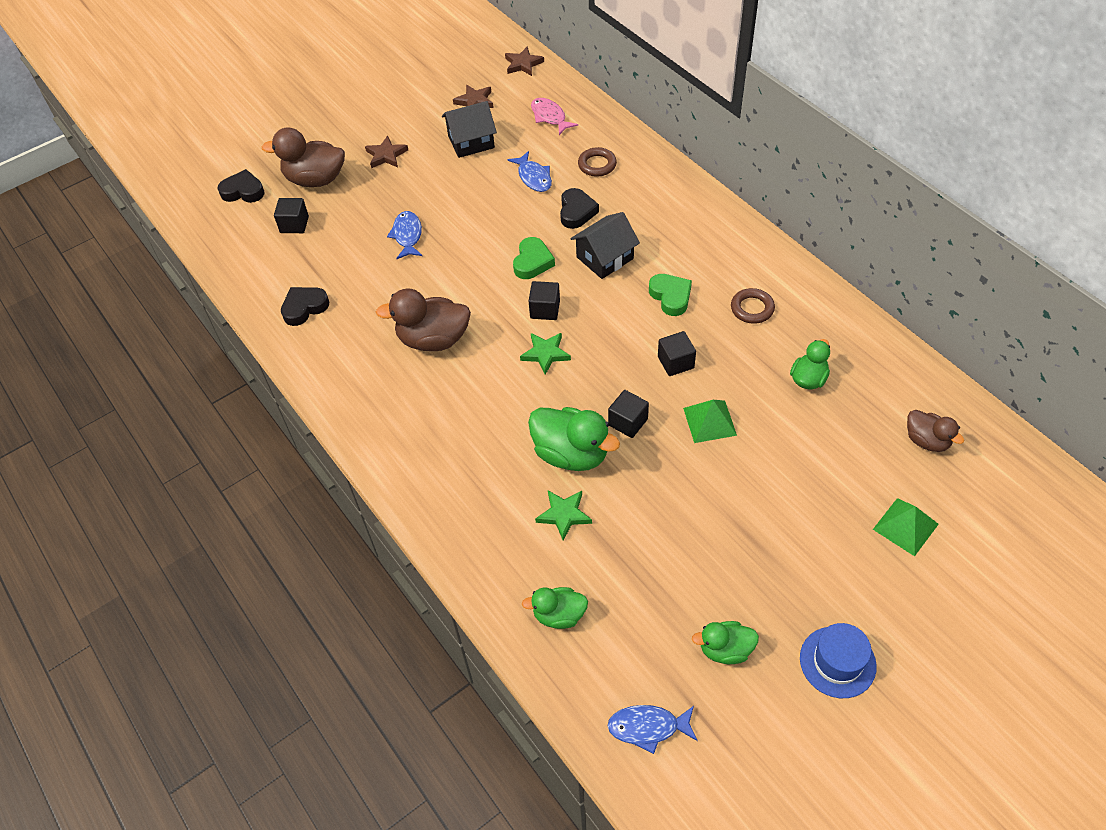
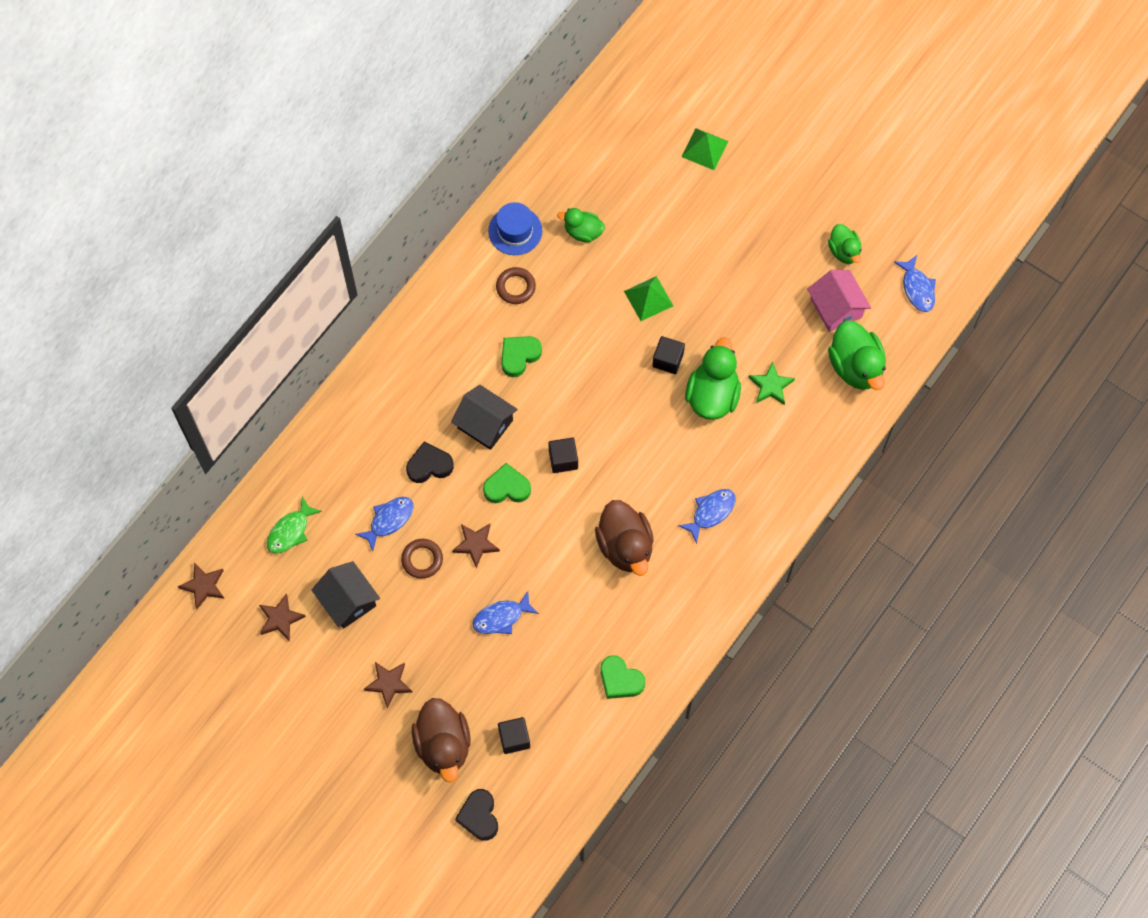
camera: 110 degrees left, 15 degrees up
black heart [281,287,329,326] -> green heart [600,655,645,699]
green star [520,333,571,375] -> none
green duck [522,587,588,629] -> green duck [828,321,886,390], size x1.68
pink fish [531,98,578,135] -> green fish [267,496,322,554]
brown ring [578,147,617,177] -> brown ring moved to [401,539,443,579]
black cube [658,331,696,376] -> none
blue hat [800,623,877,698] -> blue hat moved to [488,202,542,255]
brown duck [907,410,964,452] -> none
none -> brown star [452,524,500,568]
none -> blue fish [678,489,736,544]
none -> pink house [807,270,871,332]

